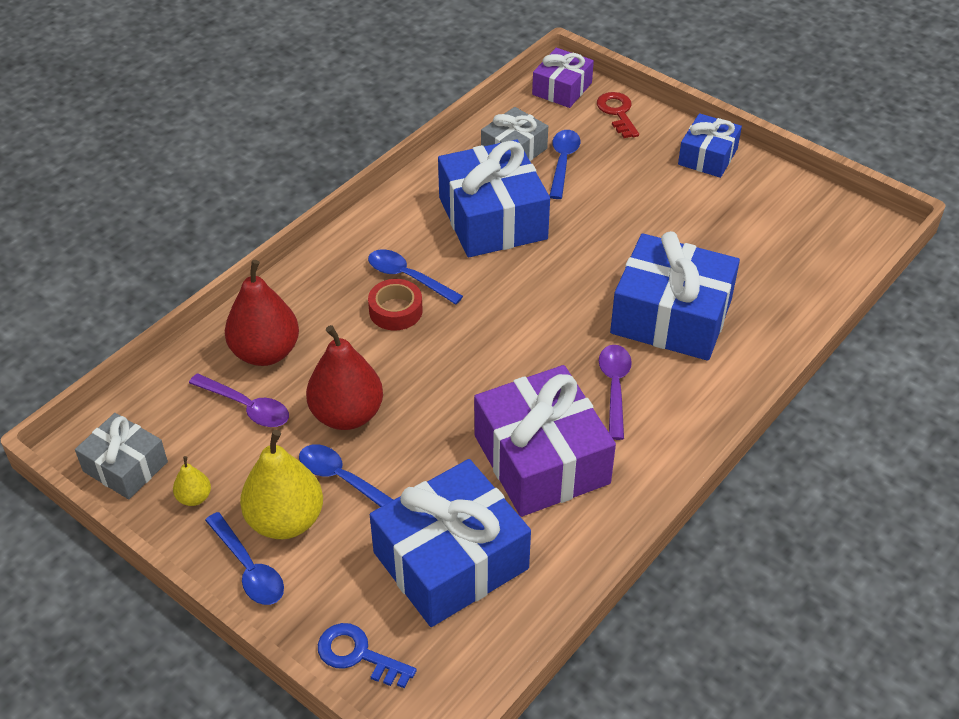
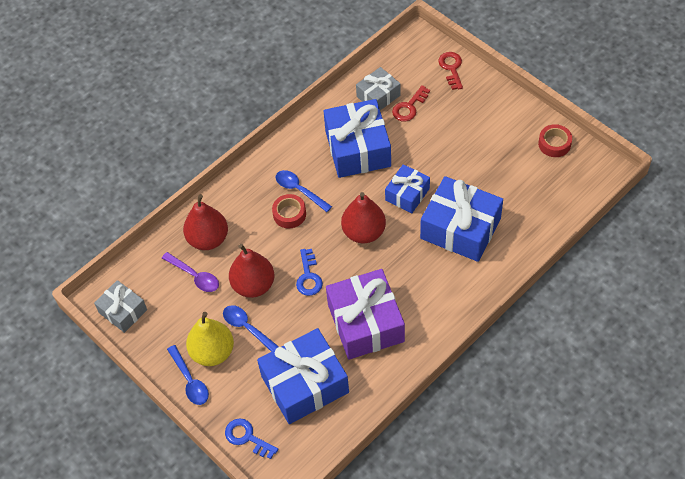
camera: 10 degrees right, 10 degrees up
yellow pear [173,456,211,506] -> none
purple gift [532,48,594,108] -> none
blue spoon [549,130,580,199] -> red key [392,85,430,121]
purple spoon [599,345,632,440] -> none
blue gift [678,113,742,178] -> blue gift moved to [385,164,430,213]
none -> blue key [296,249,323,296]
none -> red pear [341,192,386,243]
none -> red tape [538,124,572,157]

